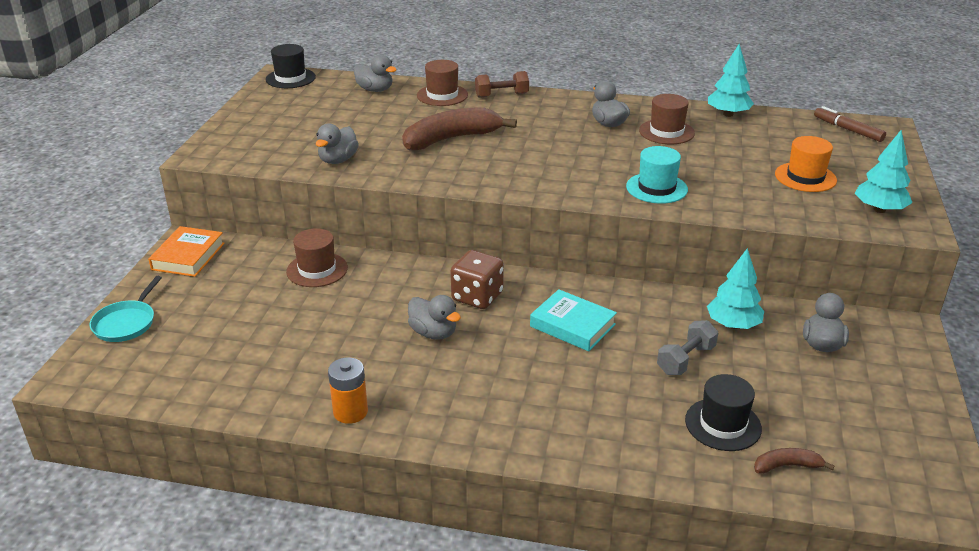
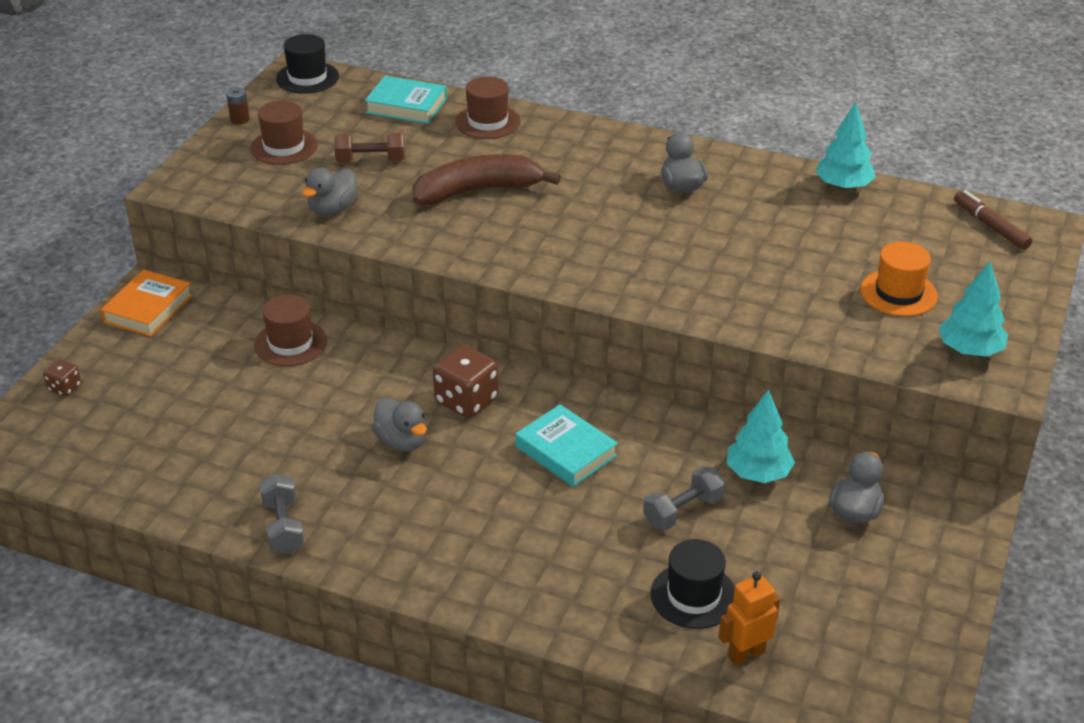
camera: 10 degrees right, 5 degrees up
turquoise pan [89,276,162,342] -> brown dice [43,359,81,397]
orange battery [328,357,368,424] -> grey dumbbell [260,474,305,554]
grey duck [354,55,397,92] -> turquoise book [365,76,447,124]
brown dumbbell [475,71,529,98] -> brown dumbbell moved to [335,133,405,163]
turquoise hat [626,146,688,204] -> none
brown hat [639,94,695,144] -> brown hat moved to [250,101,318,165]
brown banana [754,448,835,474] -> orange robot [719,572,780,666]
none -> brown battery [226,87,250,125]

